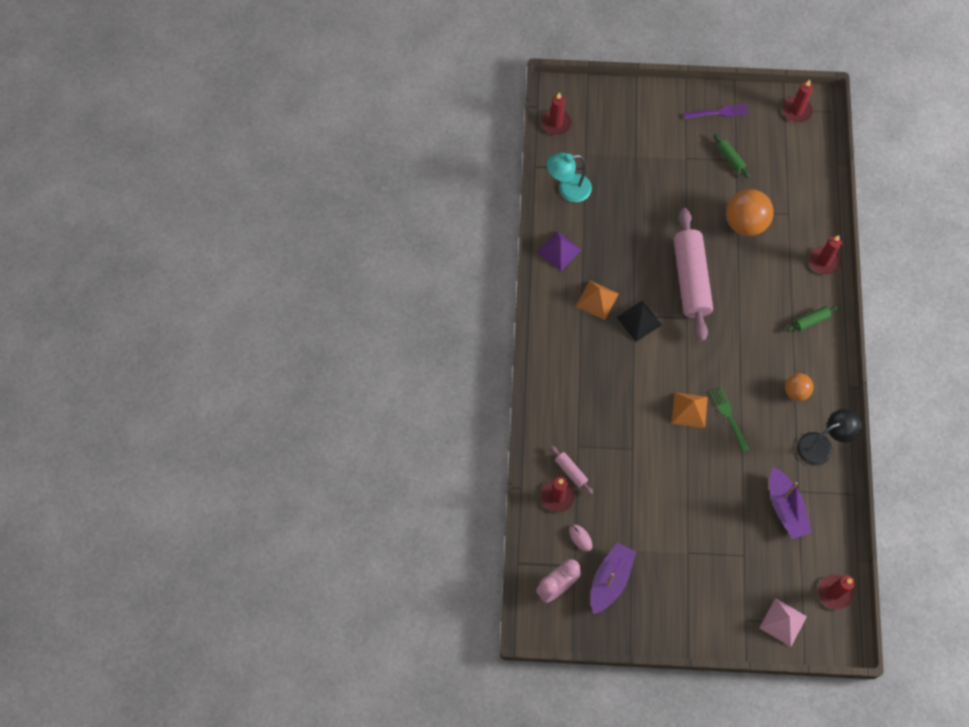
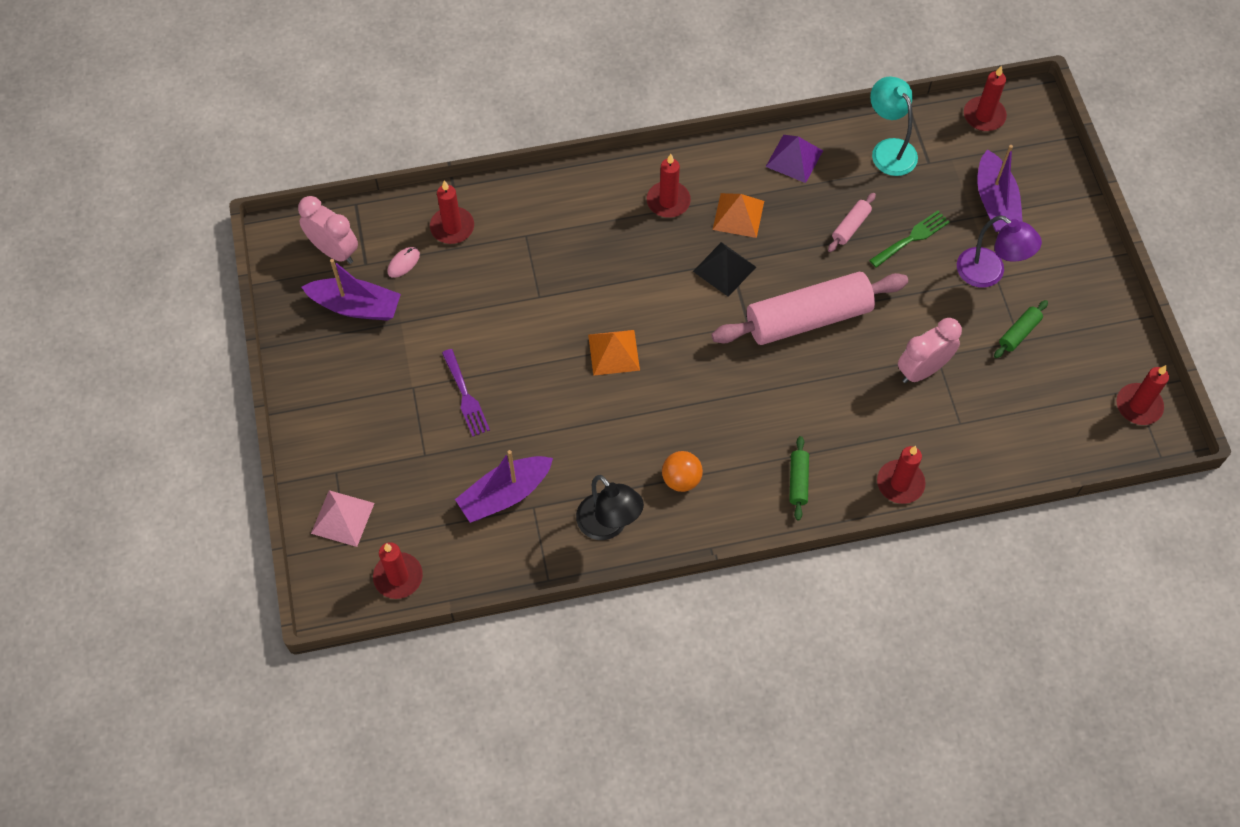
camera: 75 degrees right, 5 degrees down
pink rolling pin [550,446,593,495] -> pink rolling pin moved to [828,193,876,252]
purple fork [684,104,749,119] -> purple fork moved to [442,349,490,437]
green fork [709,387,749,452] -> green fork moved to [869,211,950,268]
orange ball [726,189,774,236] -> pink clock [898,318,962,383]
green rolling pin [786,305,840,332] -> green rolling pin turned 45 degrees clockwise [789,436,809,520]
none -> red candle [647,154,691,218]
none -> purple lamp [957,215,1042,288]
none -> purple boat [977,145,1023,232]

